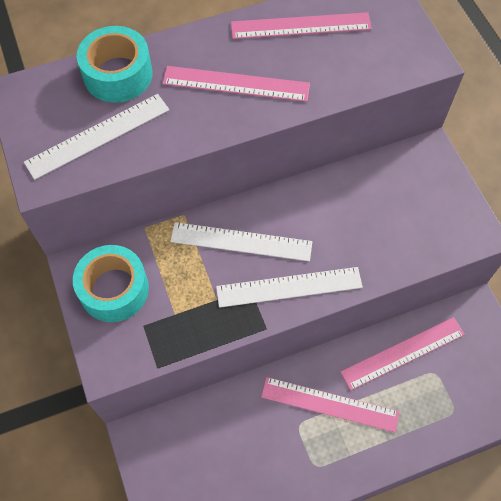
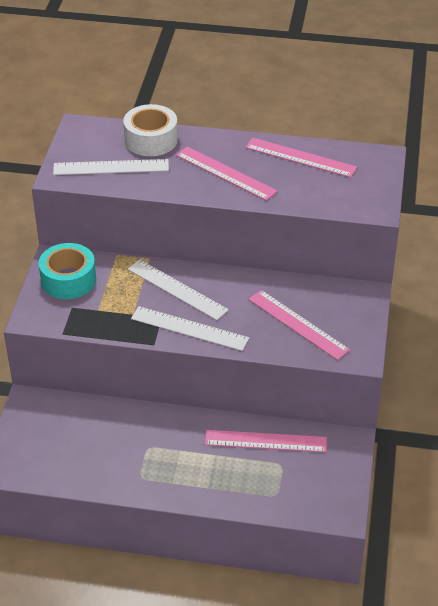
camera: 30 degrees right, 20 degrees down
turquoise tape [77,26,152,103] -> white tape [123,104,178,156]
pink ruler [261,377,399,433] -> pink ruler moved to [249,290,350,360]

